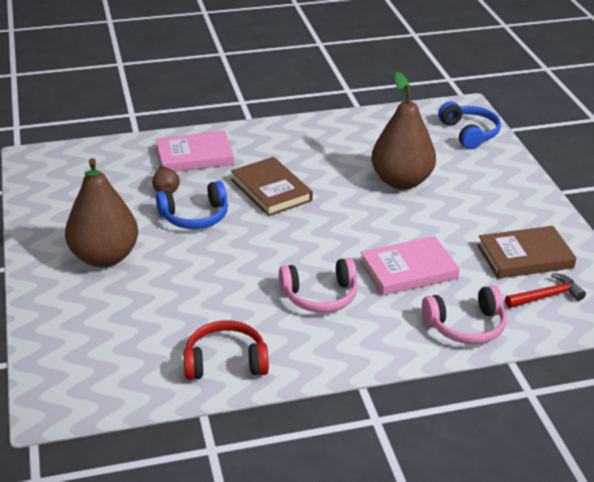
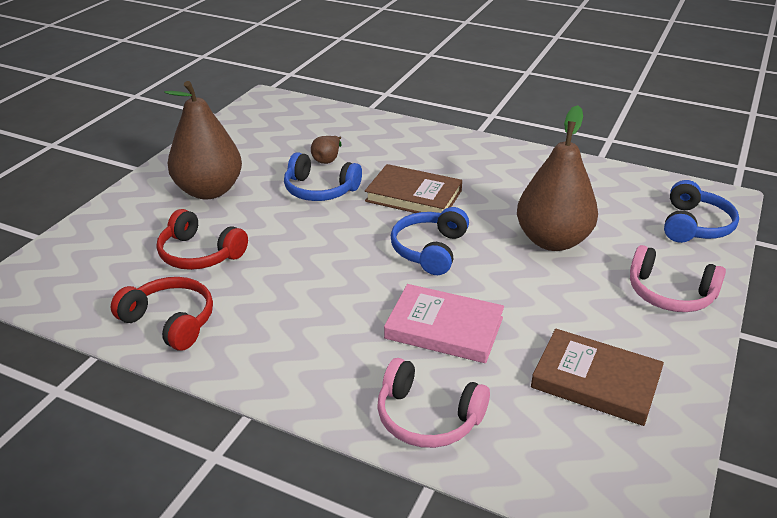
camera: 40 degrees right, 0 degrees up
pink book [156,131,234,172] -> none
brown book [231,157,313,216] -> brown book turned 75 degrees counterclockwise [365,164,462,213]
pink headphones [279,258,358,313] -> pink headphones moved to [630,245,726,312]
red hammer [505,273,586,308] -> none
none -> red headphones [157,209,248,270]
none -> blue headphones [391,207,469,275]

